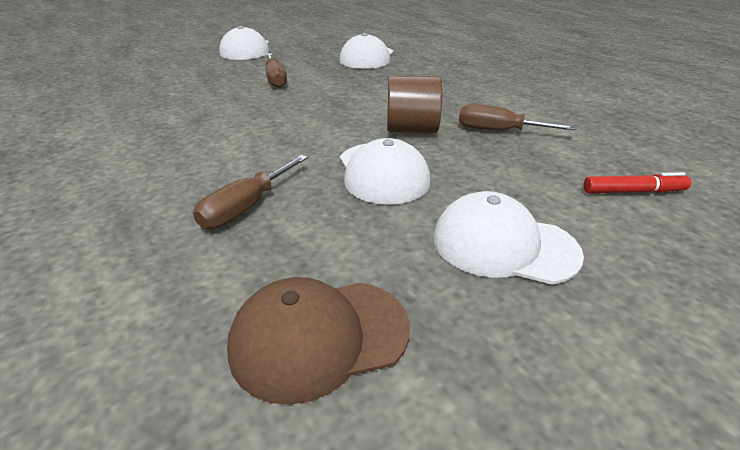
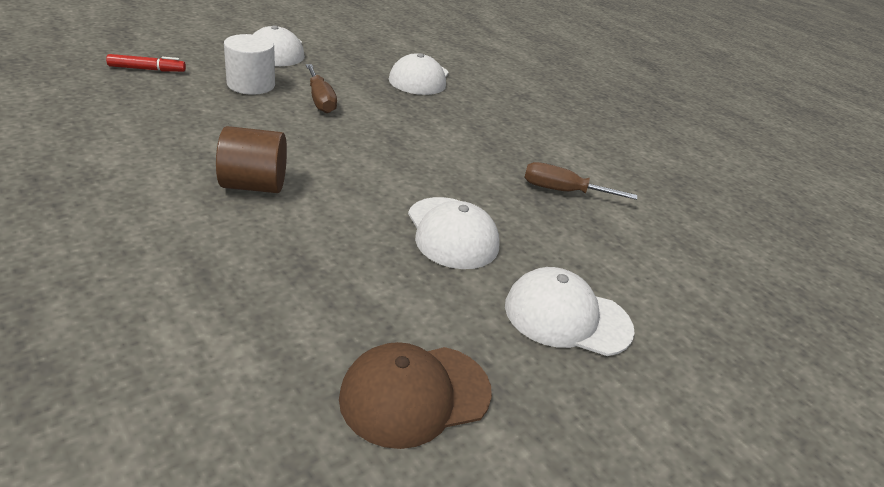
camera: 10 degrees left, 0 degrees up
brown screwdriver [193,155,308,229] -> none
brown cylinder [387,76,442,133] -> brown cylinder moved to [216,126,287,193]
red marker [584,172,691,193] -> red marker moved to [106,54,186,72]
none -> white cylinder [224,34,275,95]

